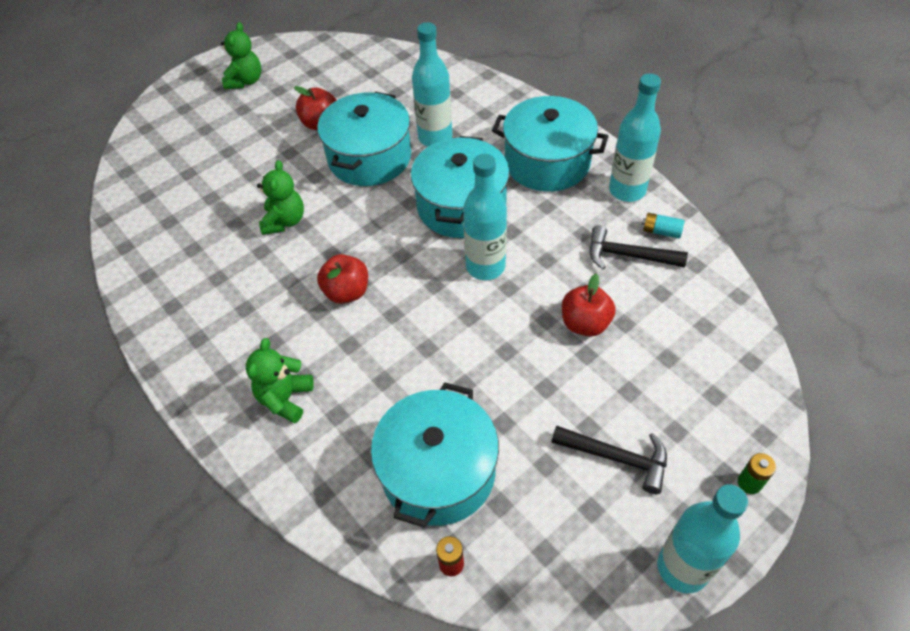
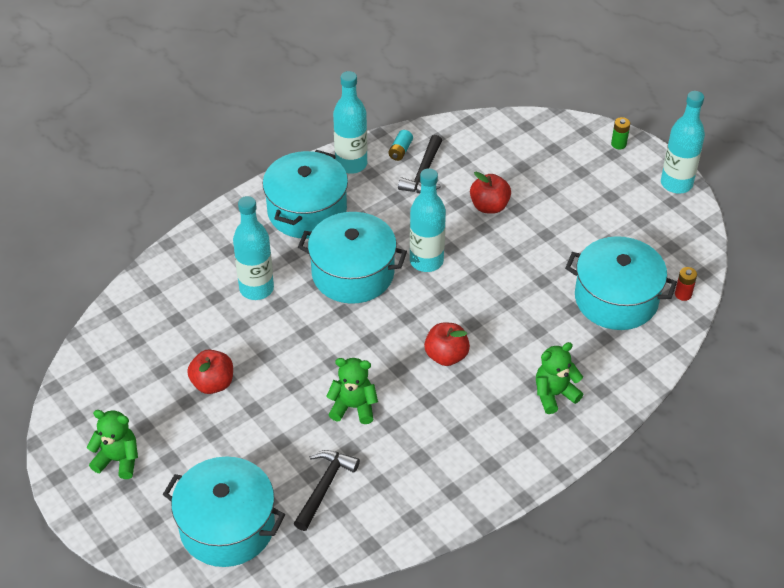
camera: 90 degrees left, 5 degrees down
green teddy bear [246,338,314,423] -> green teddy bear turned 135 degrees clockwise [536,342,583,414]
turquoise pot [317,92,411,186] -> turquoise pot moved to [163,456,285,567]
black hammer [551,425,667,494] -> black hammer moved to [293,450,360,531]

